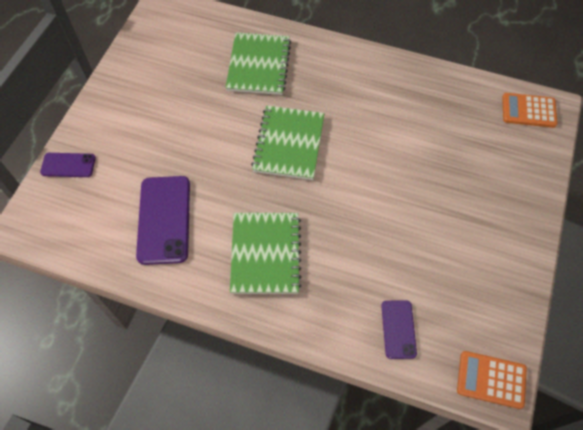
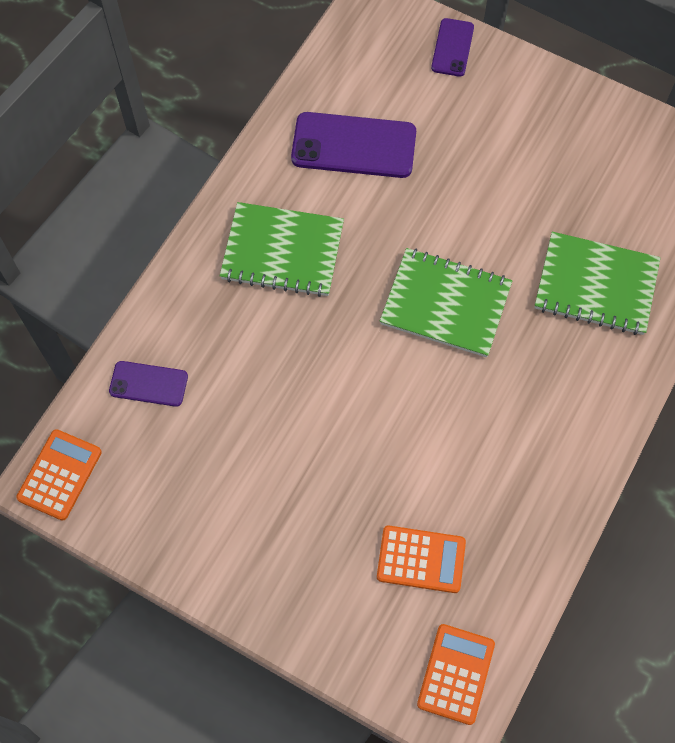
camera: 100 degrees right, 5 degrees up
none -> orange calculator [377,525,466,593]

